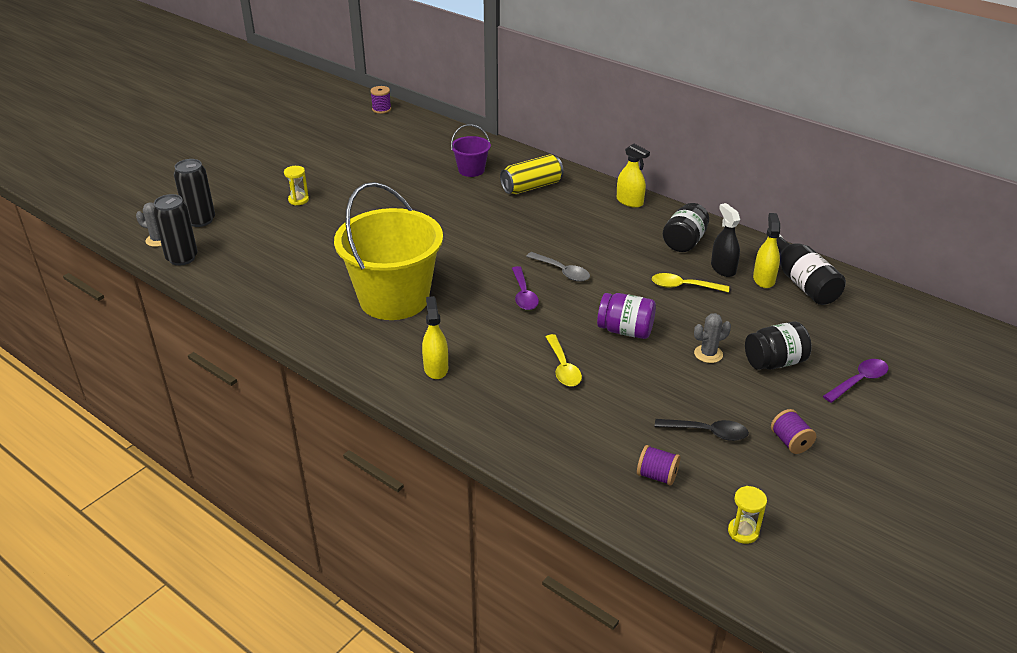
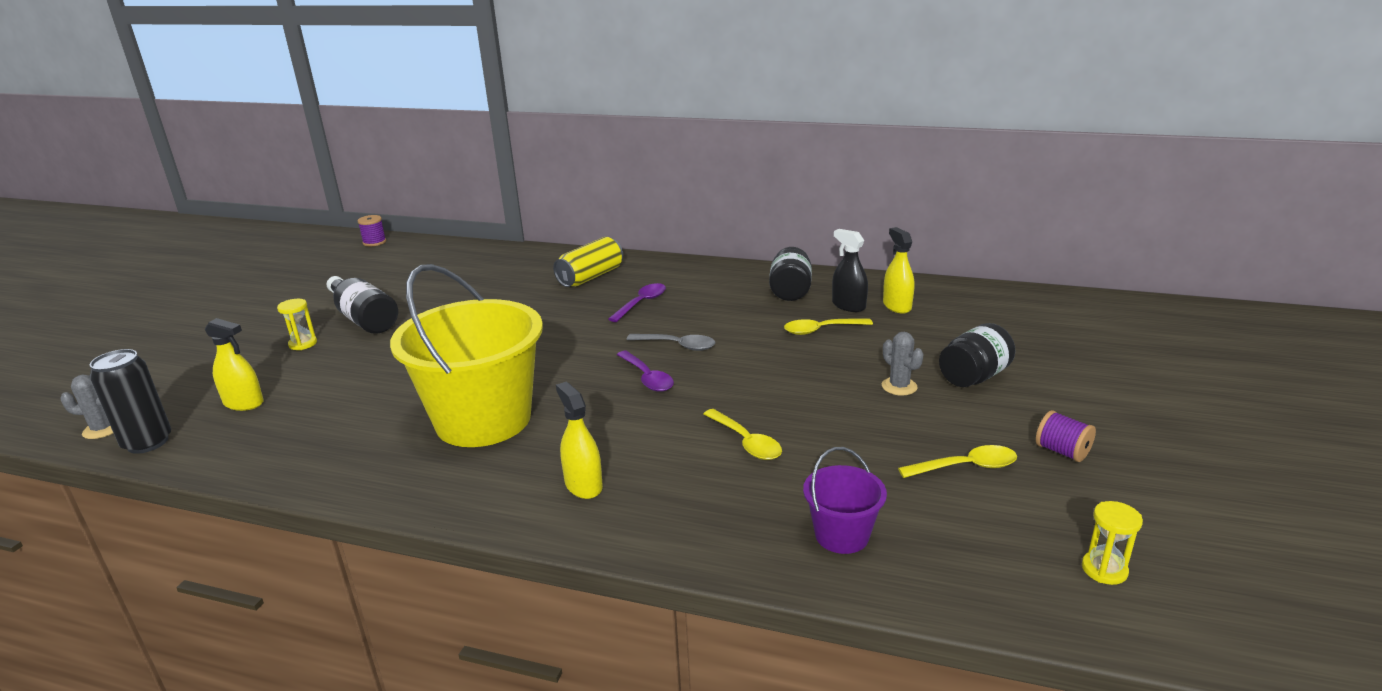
camera: 20 degrees left, 10 degrees down
black can [174,159,215,227] -> none
purple bucket [451,124,491,177] -> purple bucket moved to [803,447,887,554]
purple jar [597,293,656,339] -> none
yellow spray bottle [617,144,650,208] -> yellow spray bottle moved to [205,318,264,411]
purple spool [637,445,680,486] -> none
black spoon [655,419,749,441] -> yellow spoon [898,445,1017,478]
grey cactus [694,313,731,363] -> grey cactus turned 75 degrees counterclockwise [882,332,924,396]
black bottle [767,235,846,305] -> black bottle moved to [327,276,398,334]
purple spoon [823,359,889,403] -> purple spoon moved to [608,283,666,322]

